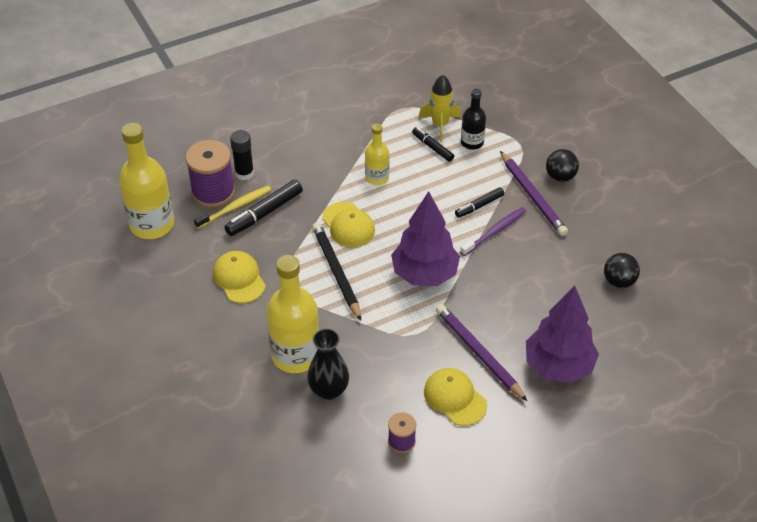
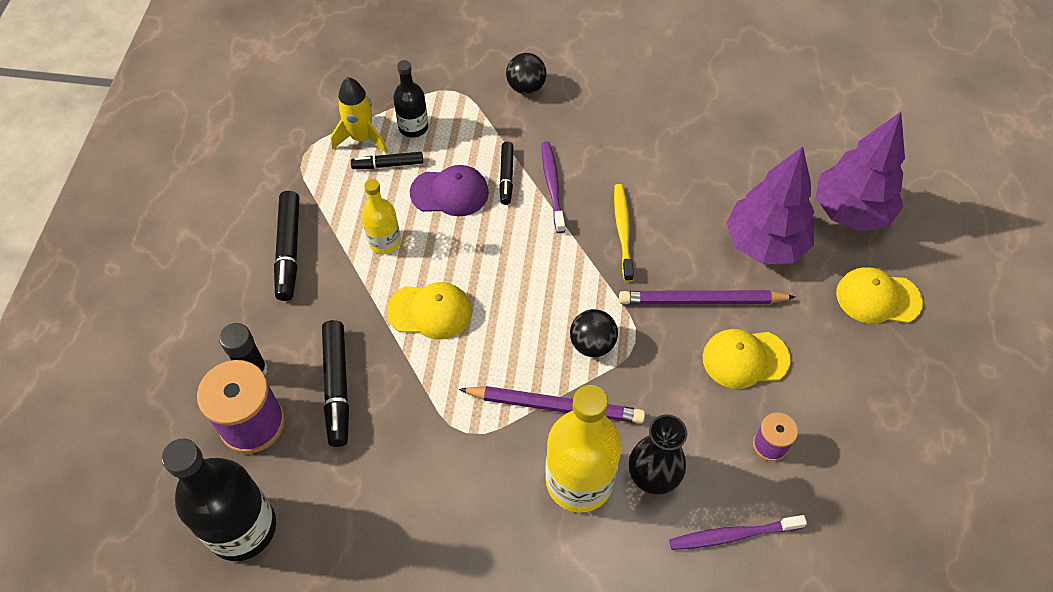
camera: 55 degrees left, 10 degrees up
yellow bottle [119,123,174,239] -> black bottle [162,439,276,561]
yellow toothbrush [194,186,271,228] -> yellow toothbrush moved to [614,184,634,282]
yellow cap [213,251,266,303] -> yellow cap moved to [836,267,923,324]
black pencil [312,222,361,321] -> none
purple tree [391,191,460,286] -> purple tree moved to [815,112,905,232]
purple pencil [500,151,568,236] -> purple pencil moved to [458,386,645,423]
black ball [604,253,640,288] -> black ball moved to [570,309,618,357]
none -> black marker [274,191,299,301]
none -> purple cap [410,165,489,216]
none -> purple toothbrush [669,515,807,550]

